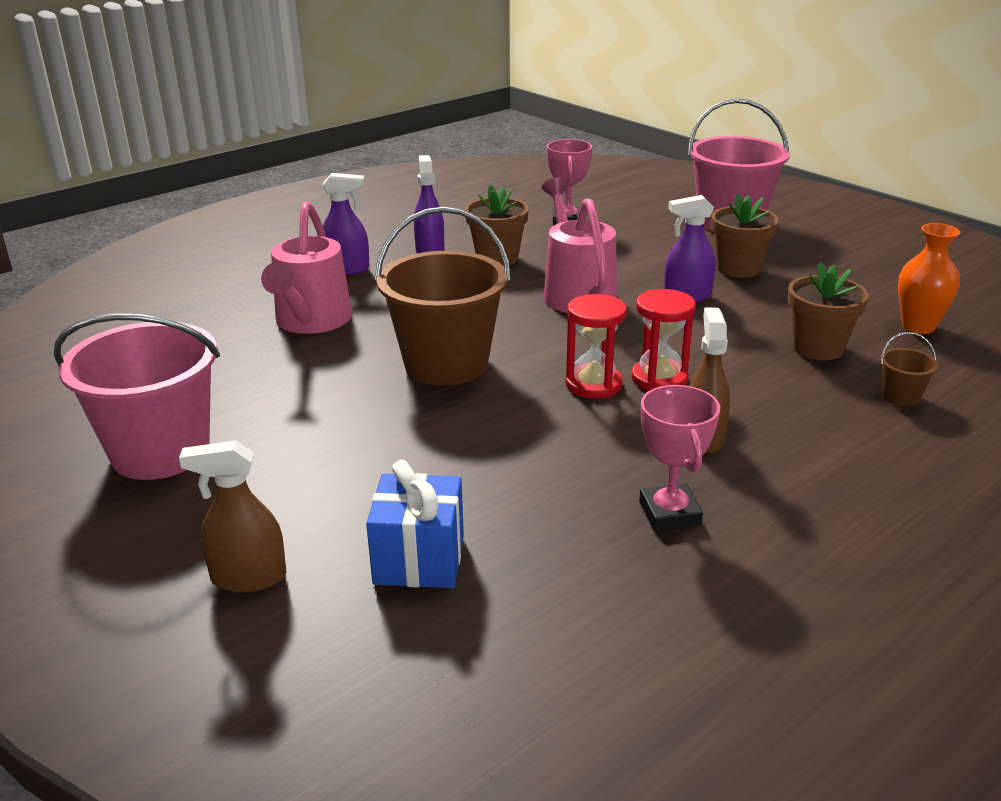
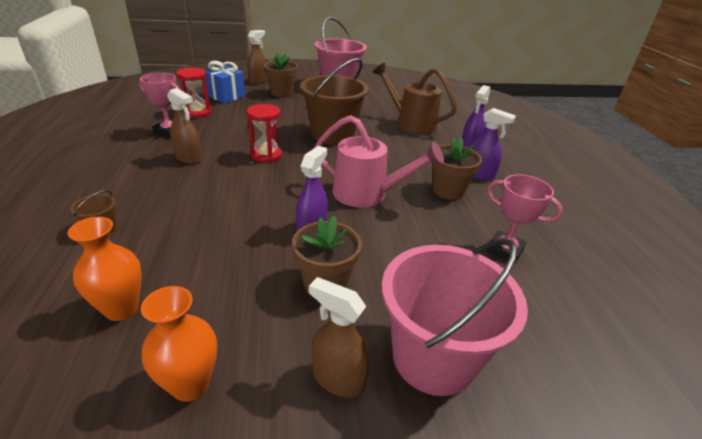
camera: 120 degrees right, 5 degrees up
pink watering can [261,201,352,334] -> brown watering can [373,63,457,135]
red hourglass [632,289,696,391] -> red hourglass moved to [176,68,211,118]
brown flower pot [788,262,869,360] -> brown flower pot moved to [264,52,298,97]
none -> orange vase [141,286,217,402]
none -> brown spray bottle [309,277,370,397]

